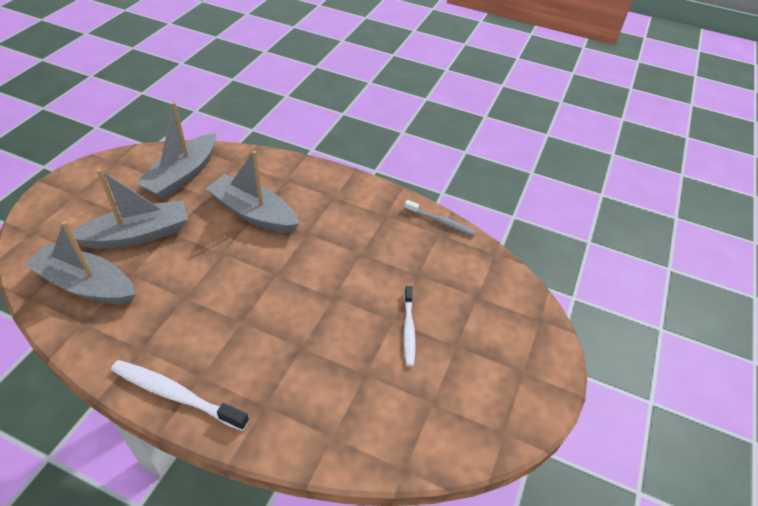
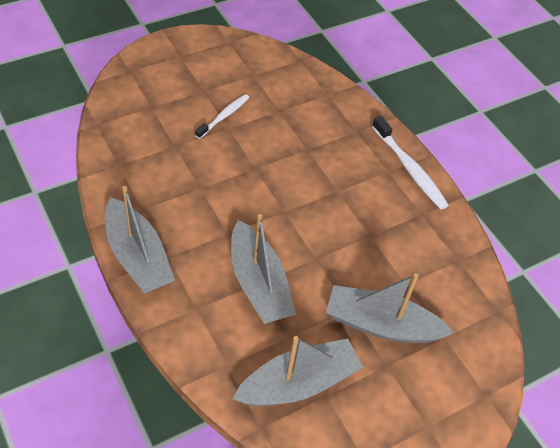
camera: 145 degrees left, 5 degrees up
grey boat [24,221,136,305] -> grey boat moved to [105,186,175,294]
grey toothbrush [404,200,476,236] -> none

